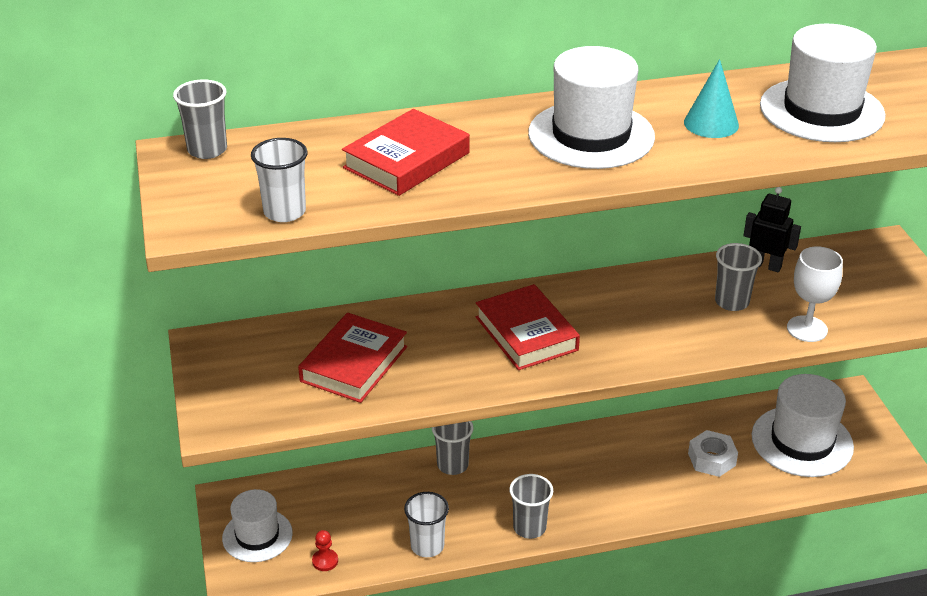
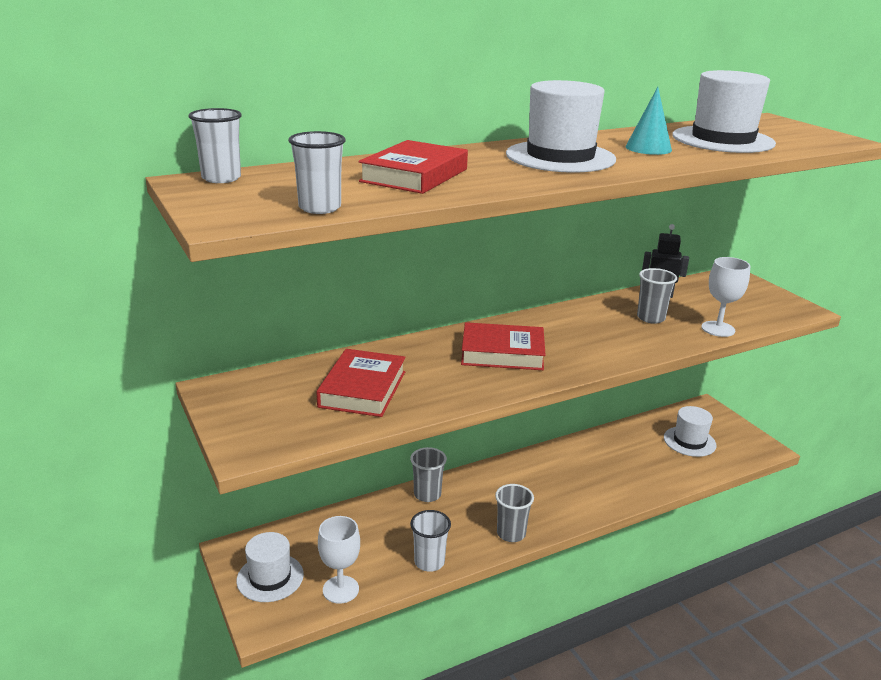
camera: 15 degrees left, 10 degrees down
grey cup [173,79,227,159] -> white cup [188,108,242,183]
red pawn [312,530,338,571] -> white goblet [318,516,360,604]
red book [476,284,580,370] -> red book turned 45 degrees counterclockwise [461,322,546,370]
white nut [688,430,738,477] -> none
white hat [752,374,854,477] -> white hat [664,406,717,457], size x0.65

